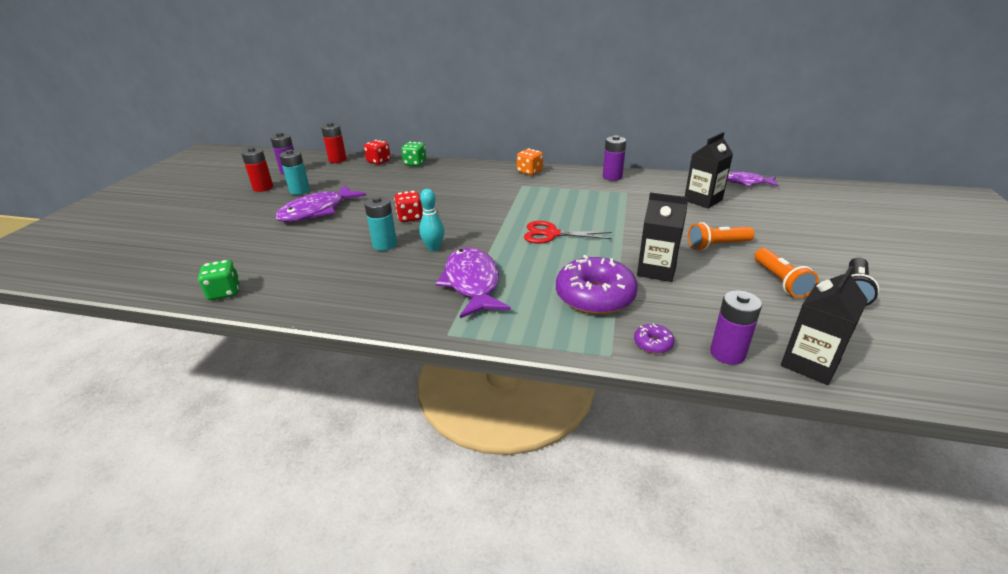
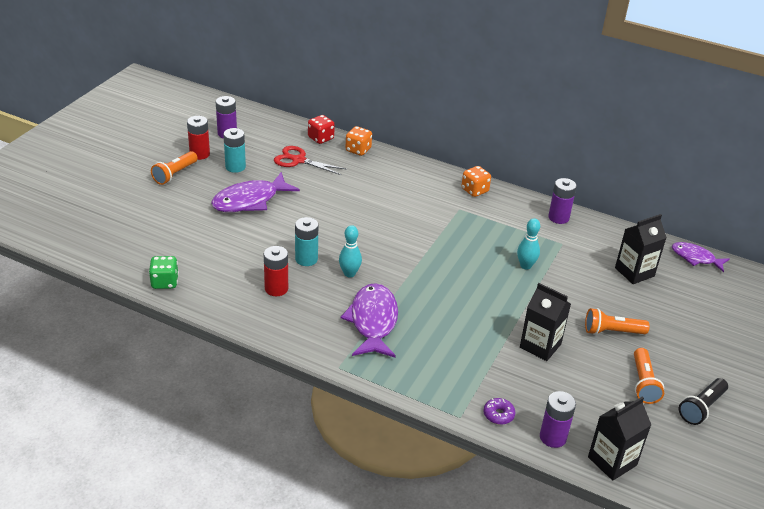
camera: 10 degrees right, 5 degrees up
red battery [321,122,347,163] -> red battery moved to [264,246,288,296]
red dice [394,191,423,222] -> none
green dice [401,142,426,166] -> orange dice [346,126,372,156]
red scissors [524,221,612,244] -> red scissors moved to [274,146,346,175]
purple donut [556,255,638,315] -> none
none -> orange flashlight [151,151,198,185]
none -> turquoise bowling pin [517,218,540,269]

